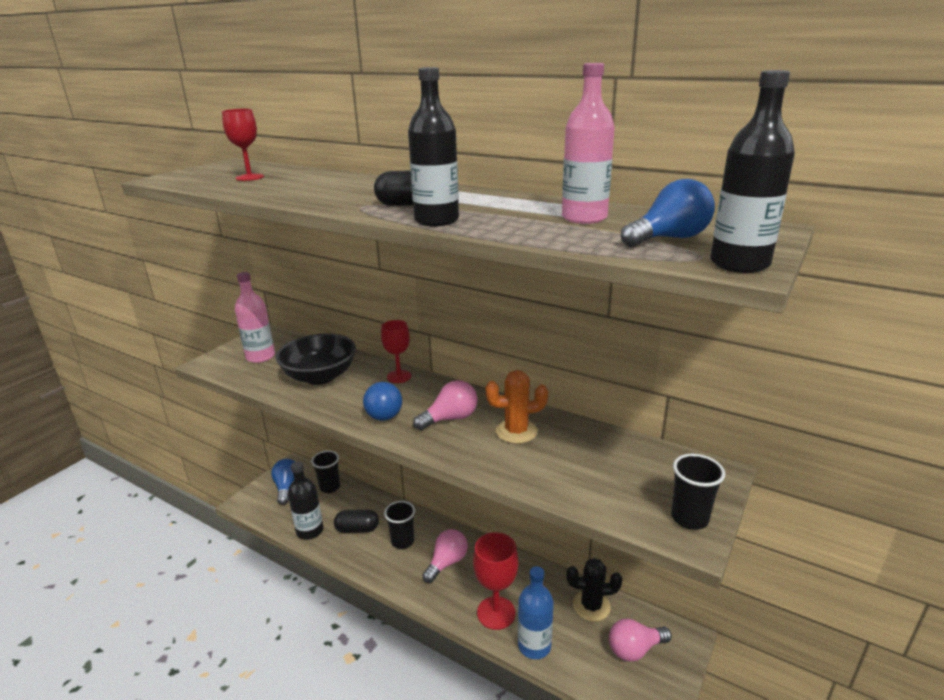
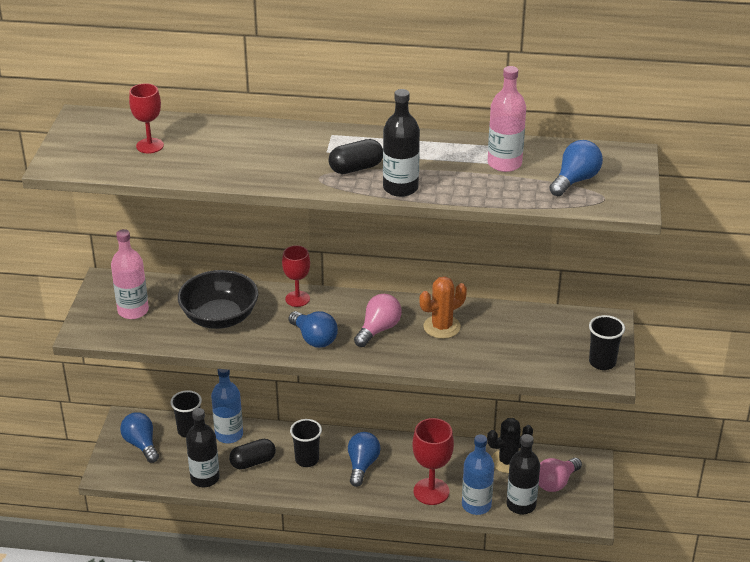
camera: 25 degrees left, 10 degrees up
pink light bulb [422,529,468,583] -> blue light bulb [348,432,381,487]
black bottle [710,70,795,273] -> black bottle moved to [506,434,540,514]
none -> blue bottle [211,369,243,443]

